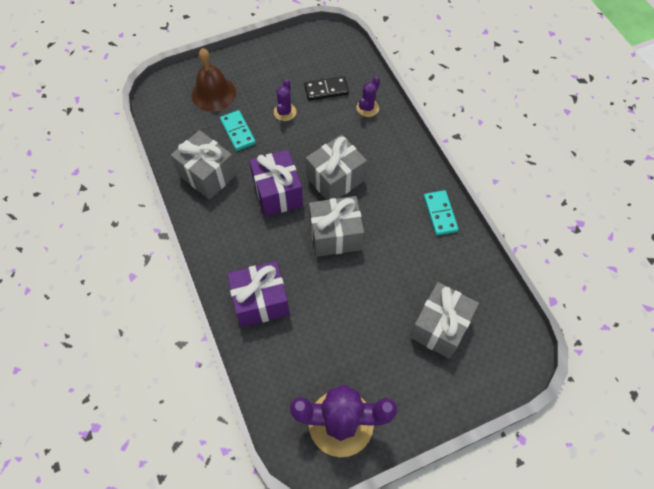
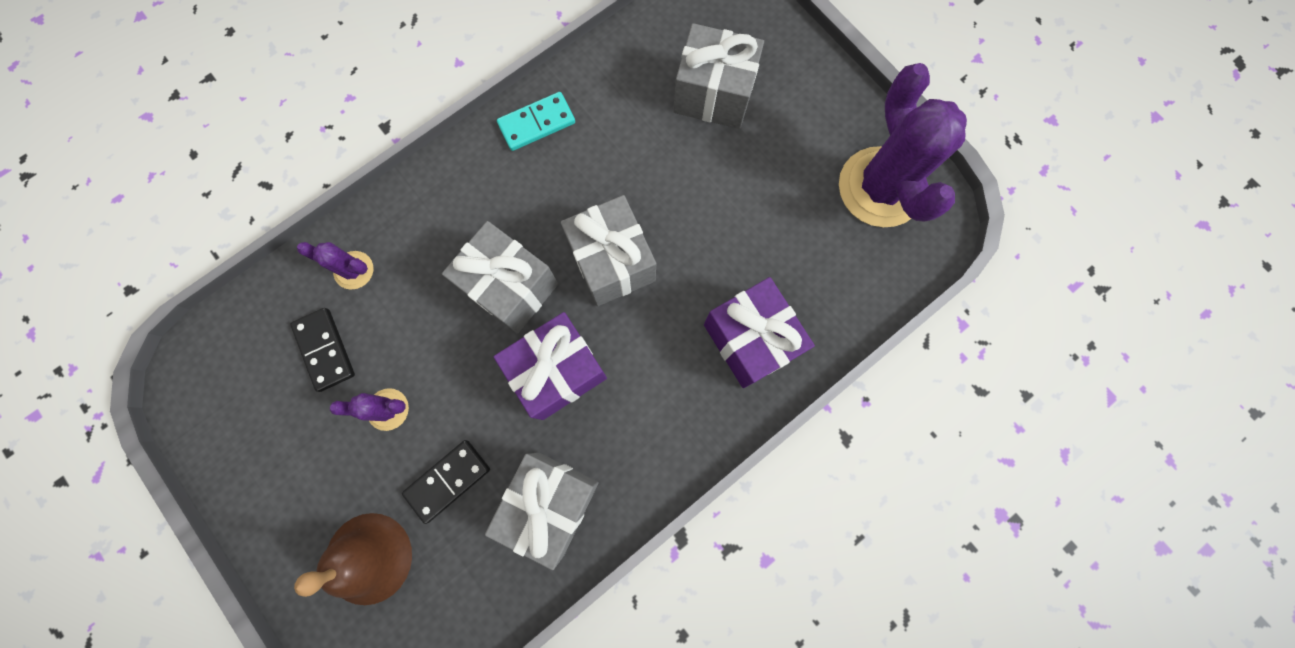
camera: 105 degrees left, 15 degrees up
turquoise domino [220,110,256,151] -> black domino [402,440,490,524]

